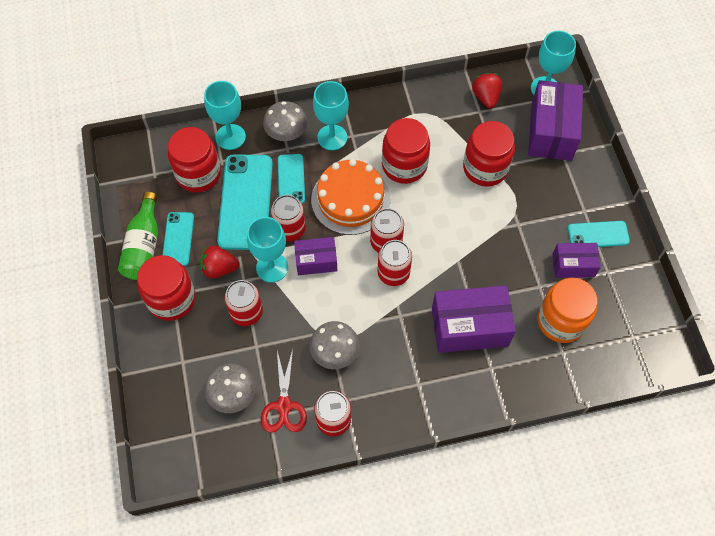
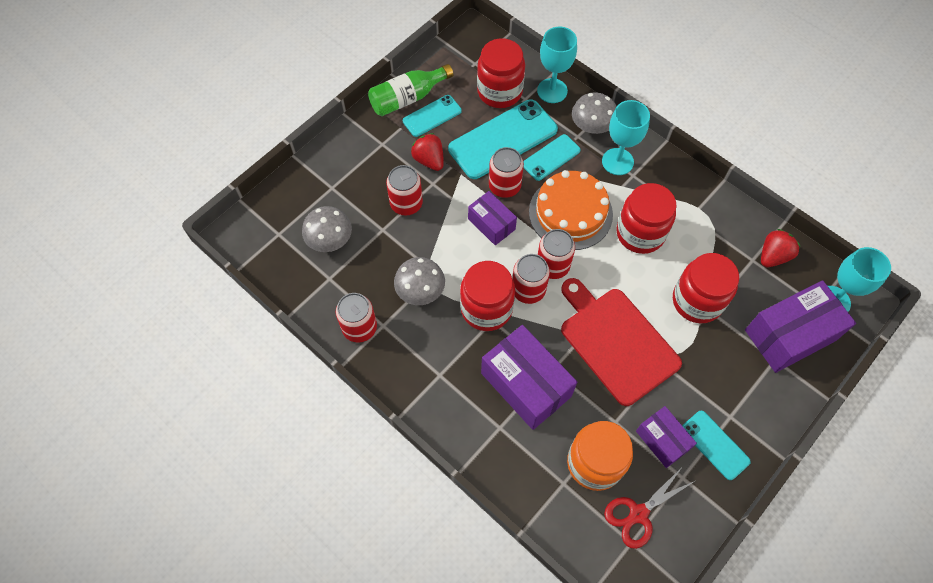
camera: 55 degrees right, 0 degrees up
red jar [137,255,196,321] -> red jar moved to [460,261,515,331]
turquoise goblet [247,217,288,283] -> none
red scissors [261,349,307,433] -> red scissors moved to [604,466,695,549]
none -> red cutting board [561,278,682,406]

